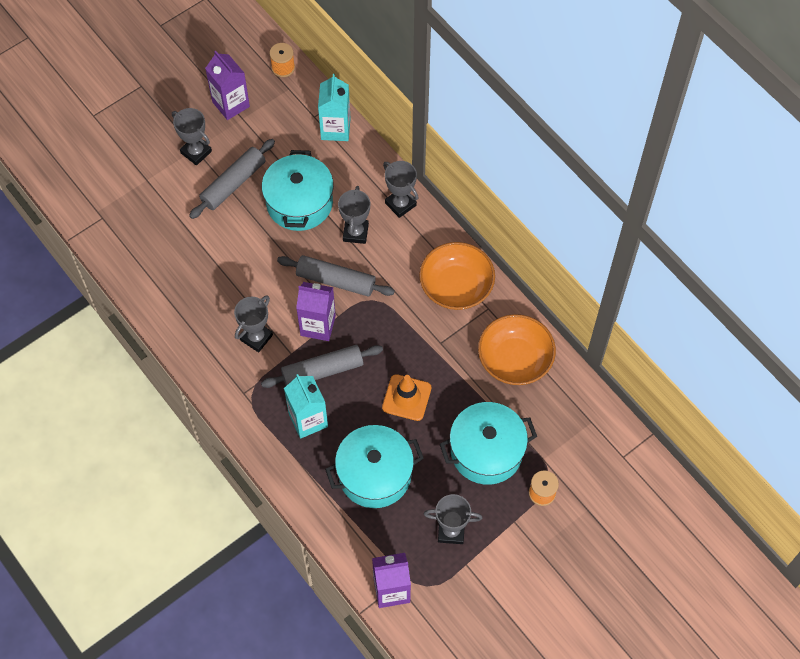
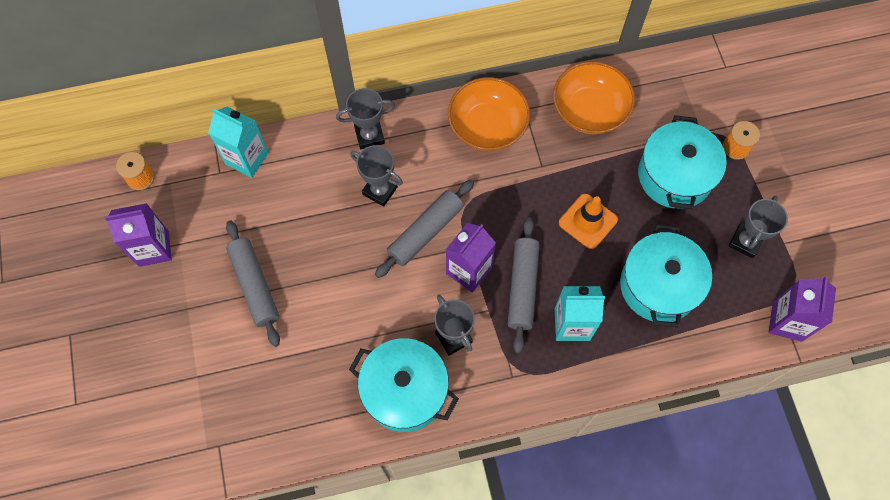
camera: 65 degrees left, 5 degrees up
grey trophy [172,108,212,166] -> none
turquoise pot [262,150,334,231] -> turquoise pot moved to [349,338,459,432]

